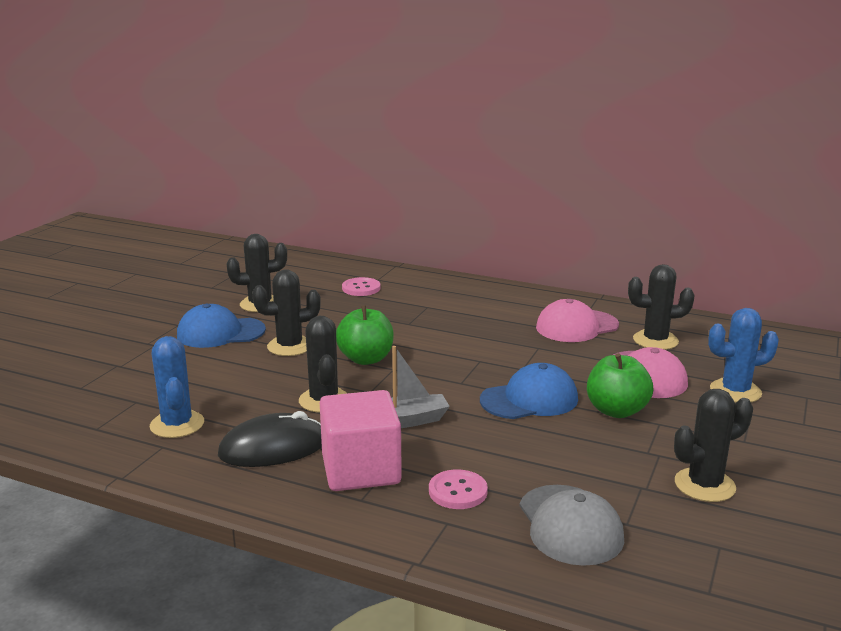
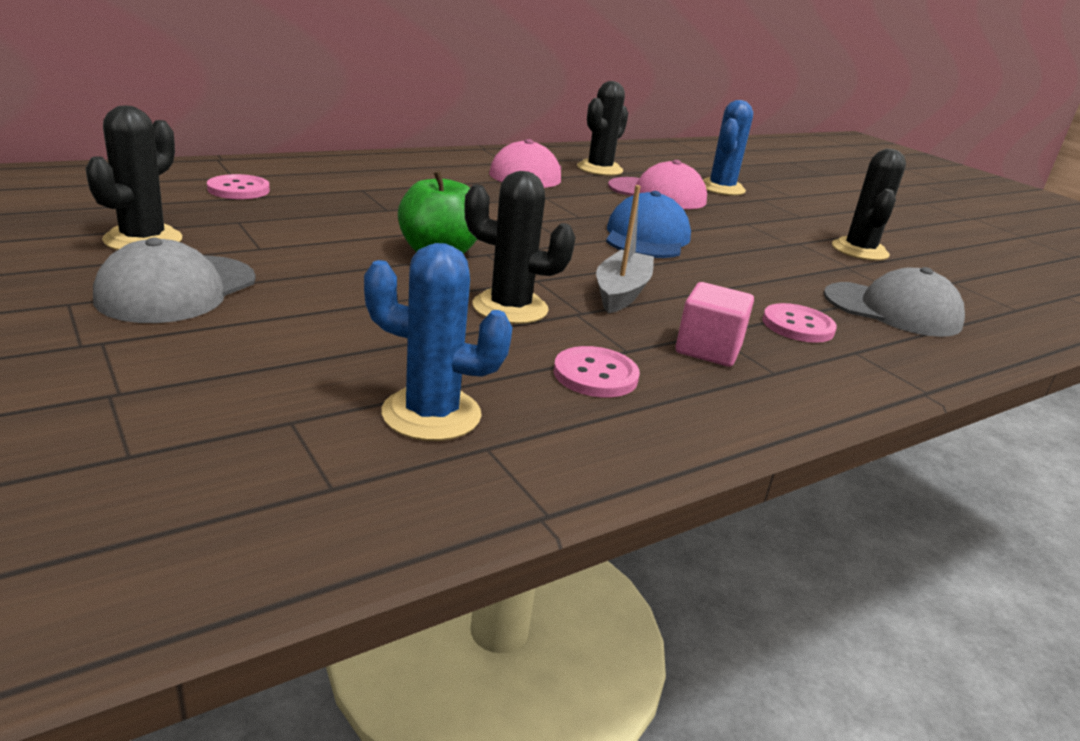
camera: 60 degrees left, 5 degrees up
blue cap [177,304,266,348] -> grey cap [93,238,256,323]
black mouse [218,411,322,467] -> pink button [554,346,640,397]
black cactus [252,269,321,356] -> none
pink cube [320,390,402,491] -> pink cube [675,282,754,367], size x0.60
green apple [587,353,654,418] -> none

